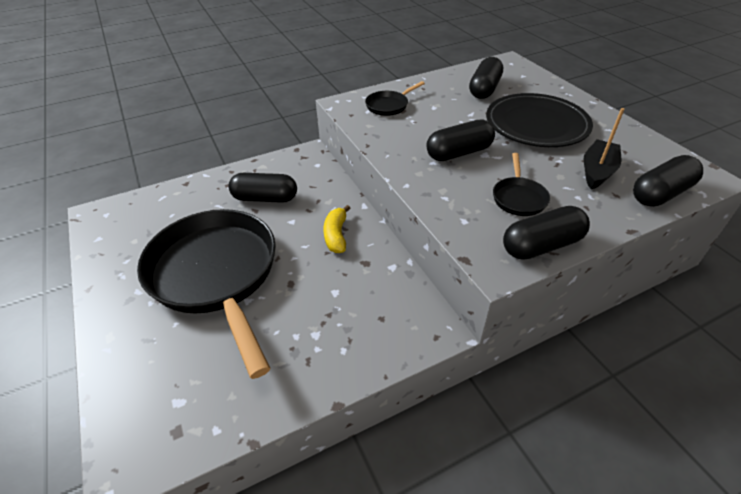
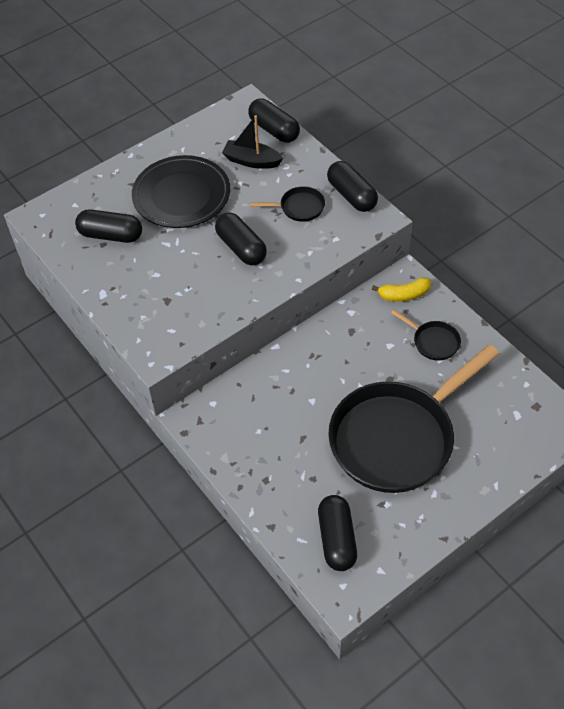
camera: 100 degrees left, 10 degrees up
black capsule [228,173,297,203] -> black capsule moved to [318,495,357,571]
yellow banana [323,205,350,253] -> yellow banana moved to [372,277,431,302]
black pan [365,81,425,116] -> black pan moved to [391,310,461,361]

